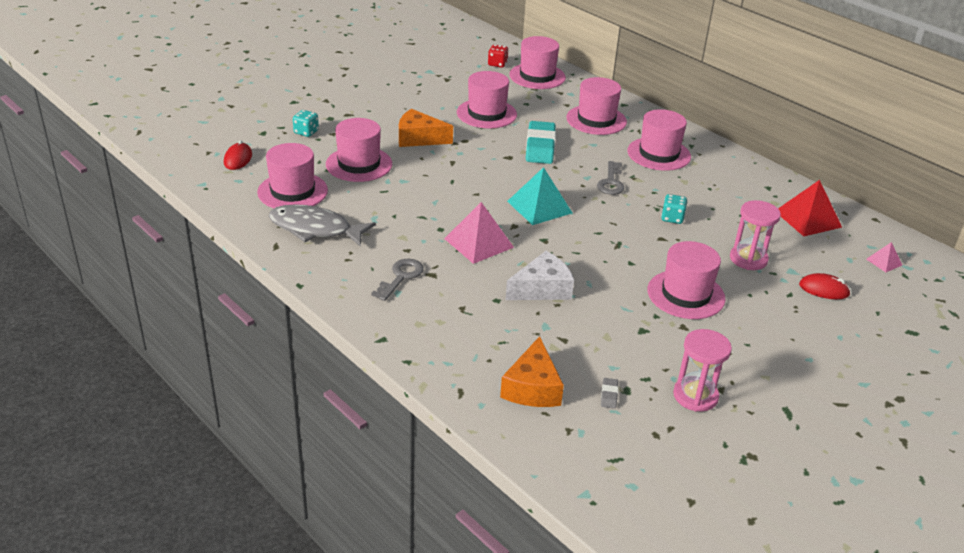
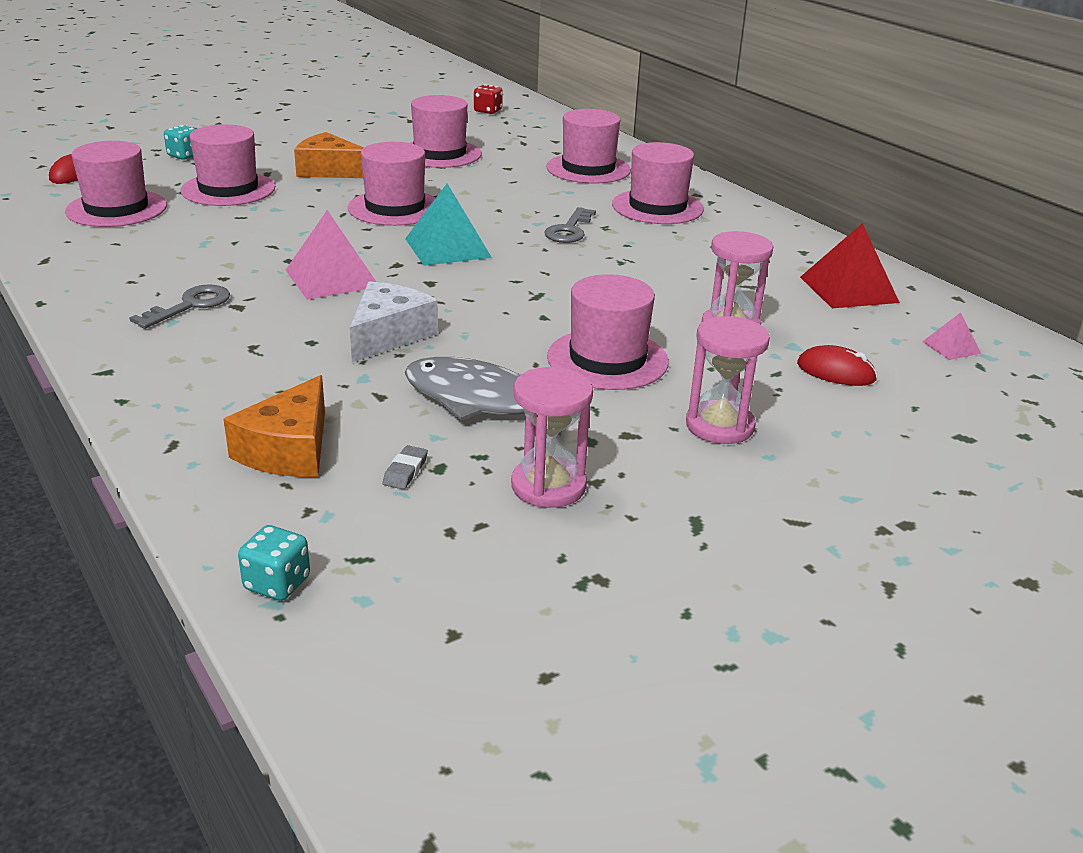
camera: 10 degrees right, 5 degrees down
grey fish [269,204,376,247] -> grey fish moved to [405,357,592,436]
white cheese [506,251,574,300] -> white cheese turned 45 degrees counterclockwise [350,281,438,362]
pink hat [509,36,566,89] -> pink hat moved to [348,142,435,226]
turquoise eraser [526,121,556,164] -> none
turquoise dice [661,194,687,224] -> turquoise dice moved to [238,525,310,601]
none -> pink hourglass [686,316,770,444]

